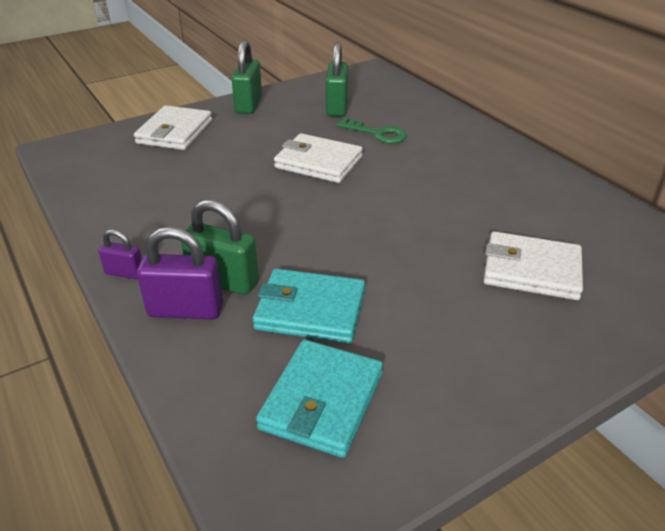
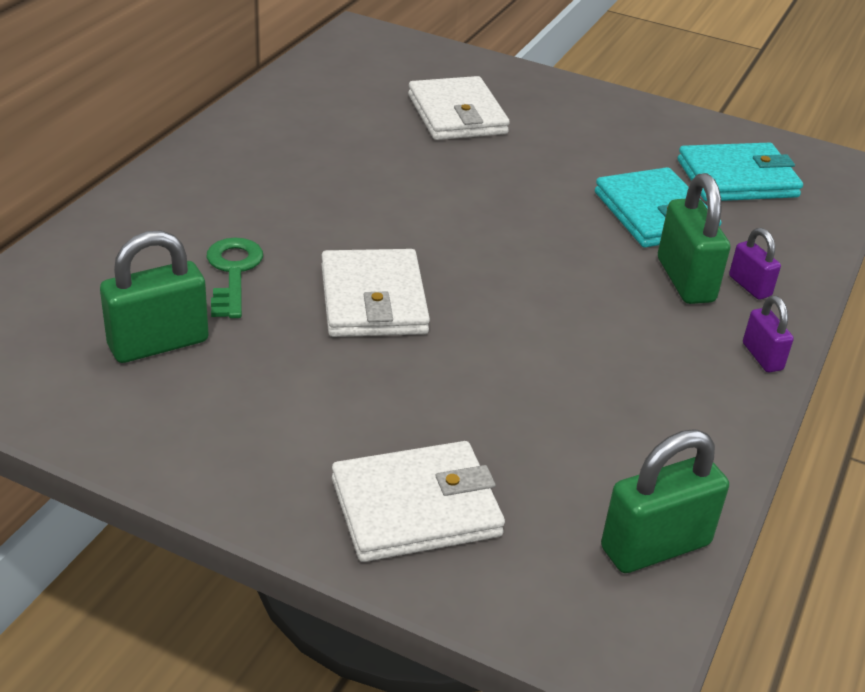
camera: 125 degrees left, 0 degrees up
purple padlock [137,227,223,319] -> purple padlock [729,228,781,300], size x0.56
green padlock [231,40,262,114] -> green padlock moved to [601,429,729,573]

